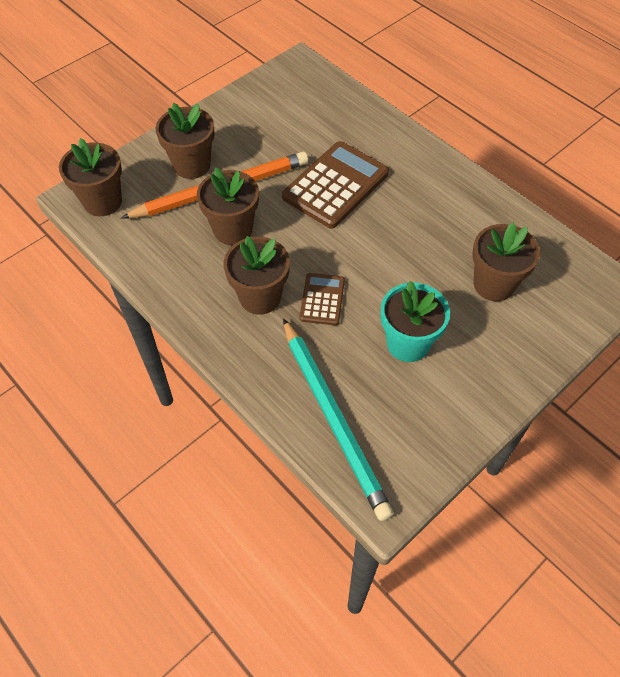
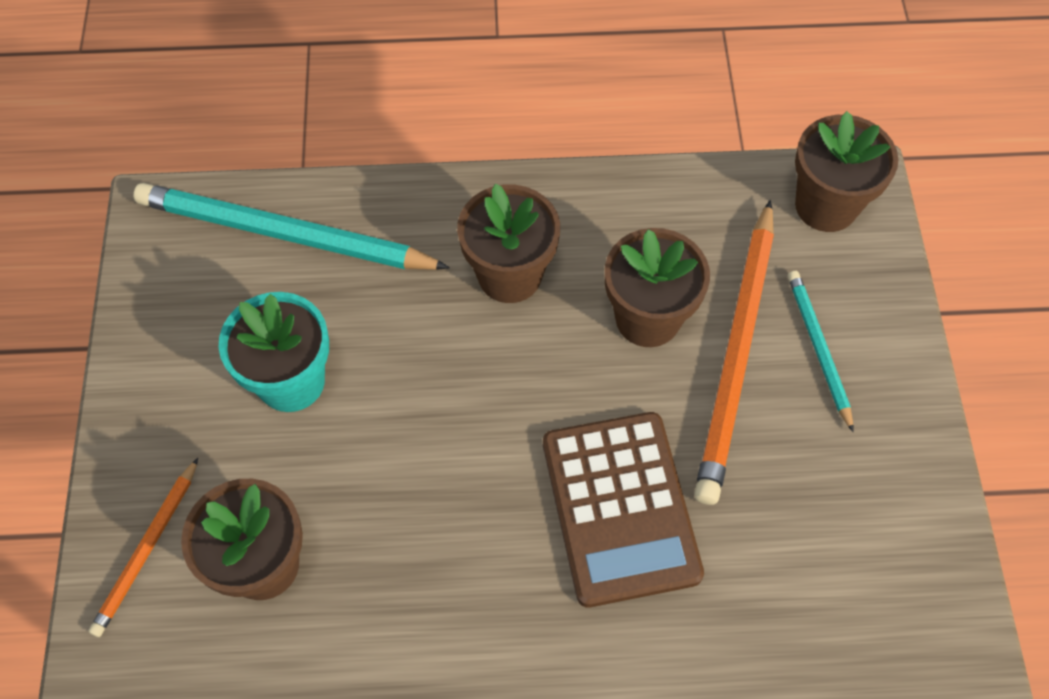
camera: 130 degrees right, 5 degrees up
brown flower pot [156,103,215,179] -> turquoise pencil [788,271,854,432]
brown calculator [299,273,345,325] -> none
none -> orange pencil [88,458,198,637]

